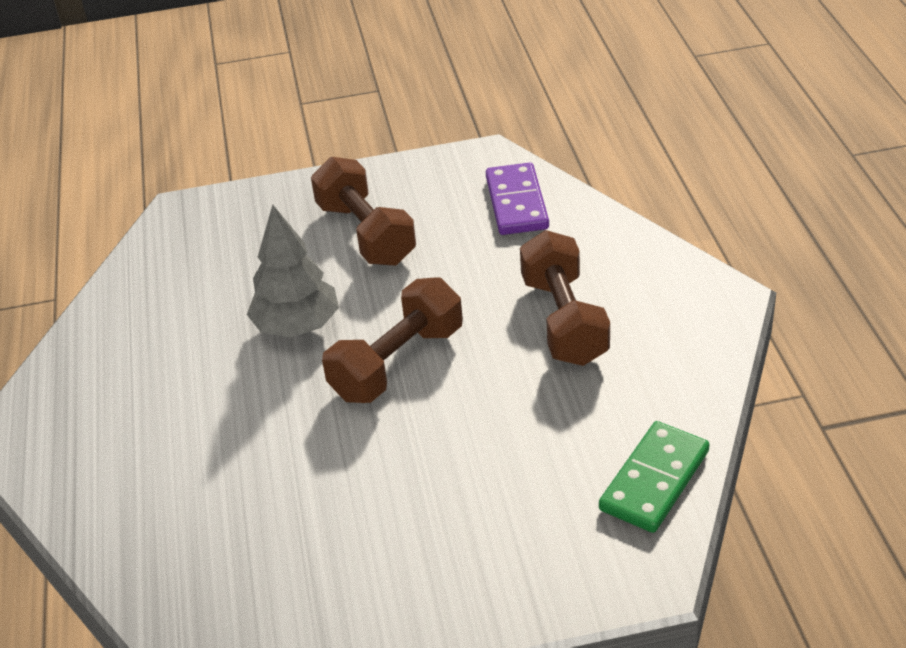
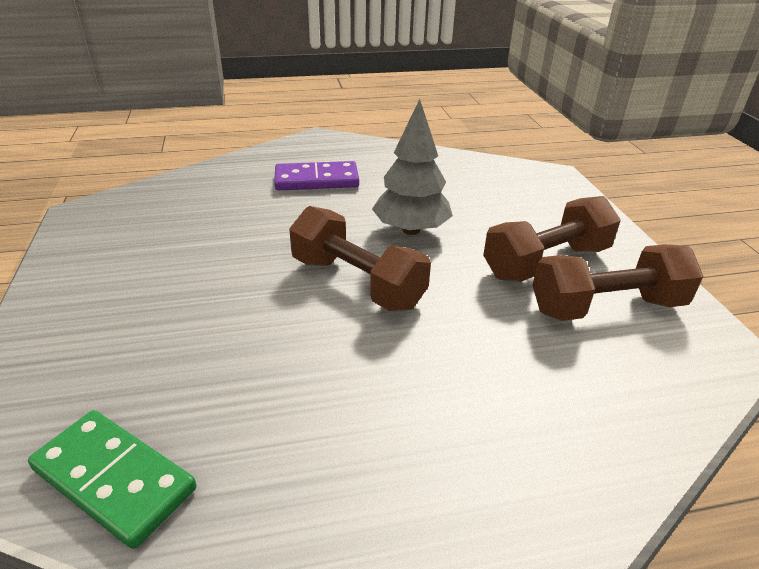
camera: 85 degrees right, 5 degrees down
purple domino [486,163,549,235] -> purple domino moved to [274,161,359,190]
brown dumbbell [520,230,610,366] -> brown dumbbell moved to [532,244,703,321]

